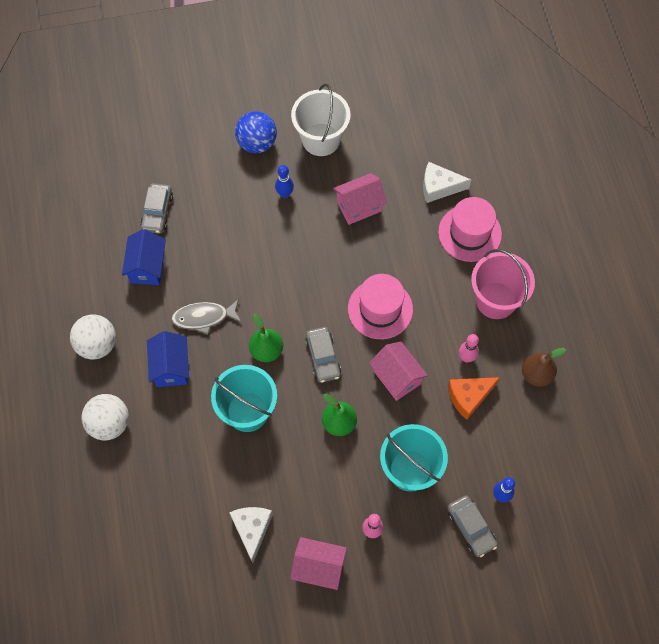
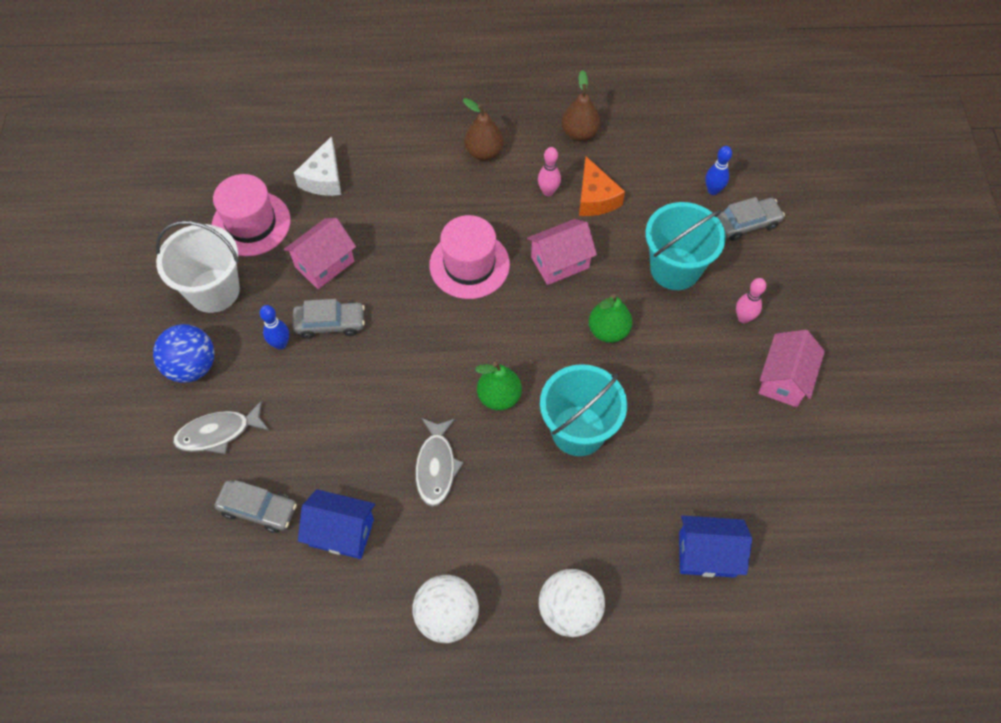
camera: 80 degrees left, 5 degrees down
blue house [147,331,189,387] -> blue house moved to [679,515,752,578]
white cheese [229,507,273,563] -> none
grey car [305,327,341,383] -> grey car moved to [292,299,365,339]
pink house [333,173,387,225] -> pink house turned 60 degrees clockwise [284,218,356,289]
pink hat [438,197,502,262] -> pink hat moved to [212,174,291,256]
pink bucket [471,249,535,319] -> brown pear [463,98,503,160]
none -> grey fish [173,401,269,454]

